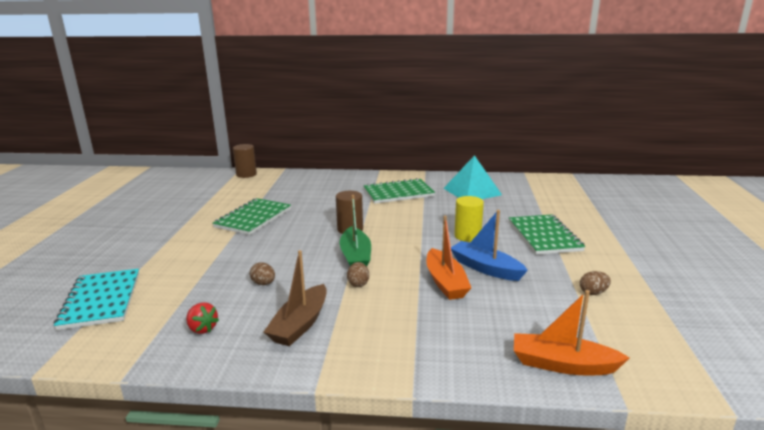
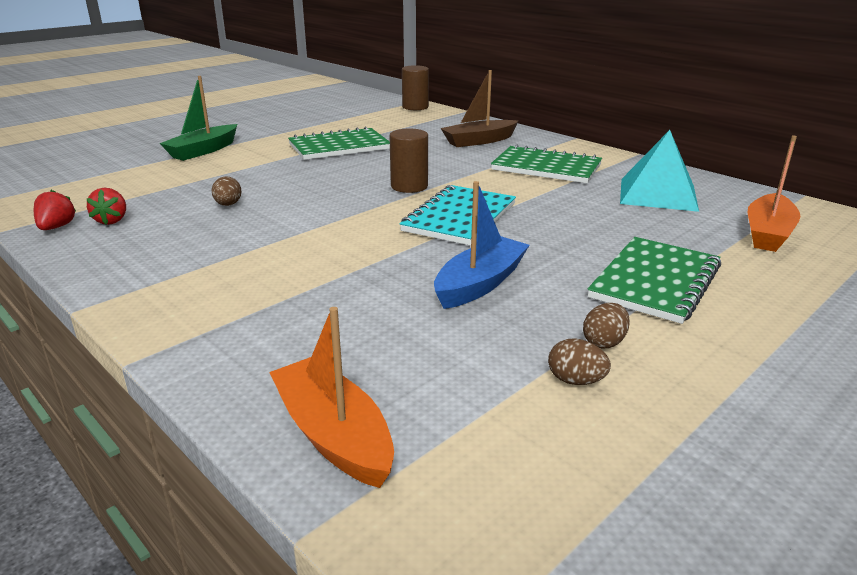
camera: 40 degrees right, 5 degrees up
turquoise notebook [54,269,139,330] -> turquoise notebook moved to [399,185,516,245]
brown boat [264,250,327,346] -> brown boat moved to [441,70,519,147]
green boat [339,195,371,266] -> green boat moved to [160,76,237,161]
brown egg [347,262,369,287] -> brown egg moved to [583,303,630,348]
orange boat [426,216,471,300] -> orange boat moved to [748,135,800,252]
blue boat [451,210,528,281] -> blue boat turned 45 degrees clockwise [434,181,530,309]
yellow cylinder [454,196,484,242] -> none
none -> red strawberry [34,190,76,230]

